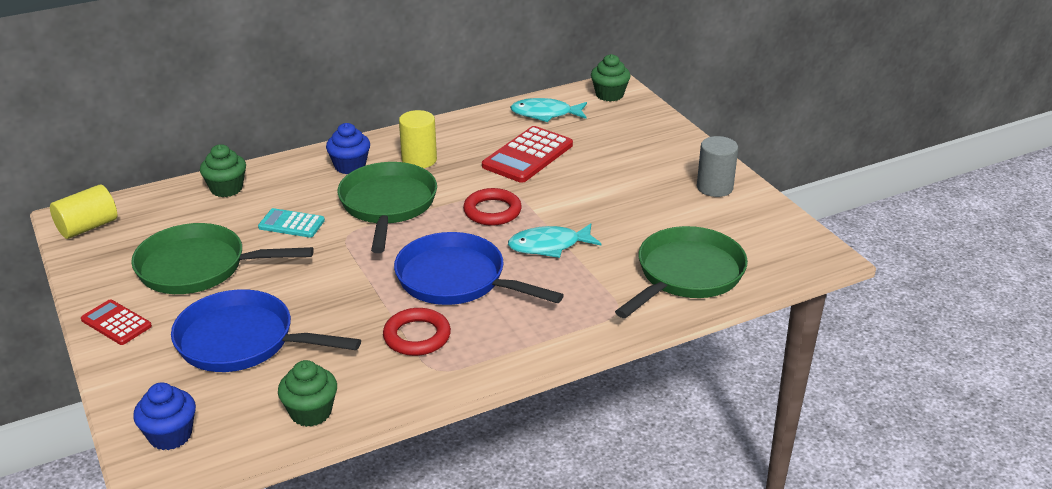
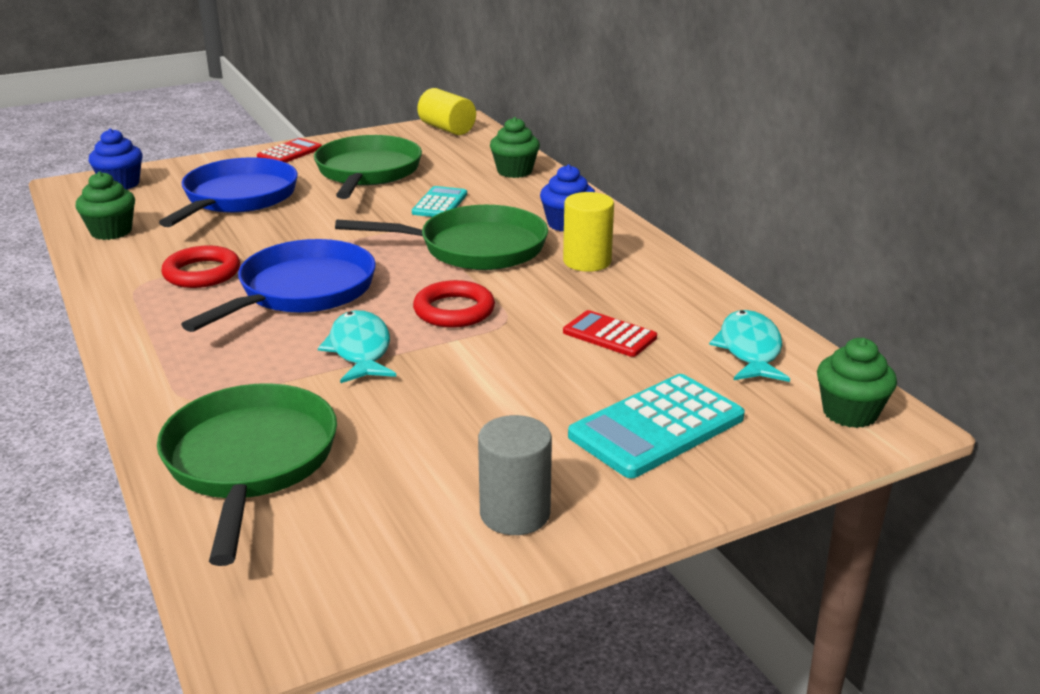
camera: 90 degrees right, 5 degrees down
red calculator [482,126,573,183] -> red calculator [563,310,657,357], size x0.59
green pan [615,226,748,318] -> green pan turned 135 degrees counterclockwise [157,383,337,566]
none -> turquoise calculator [568,374,745,478]

